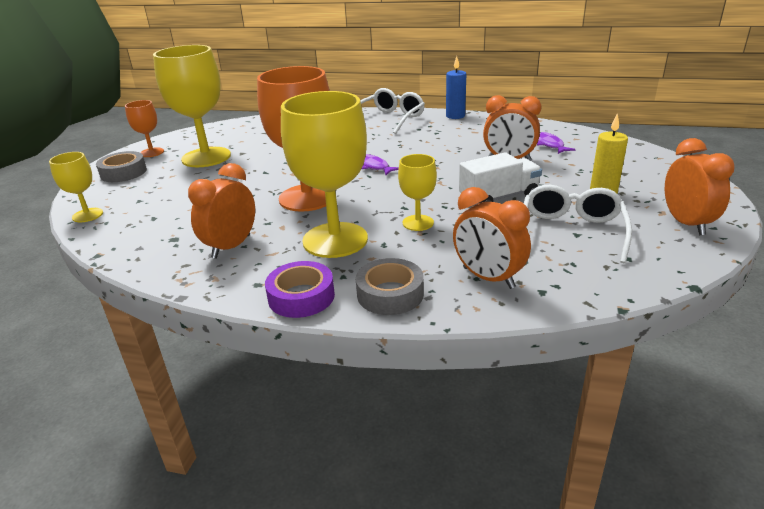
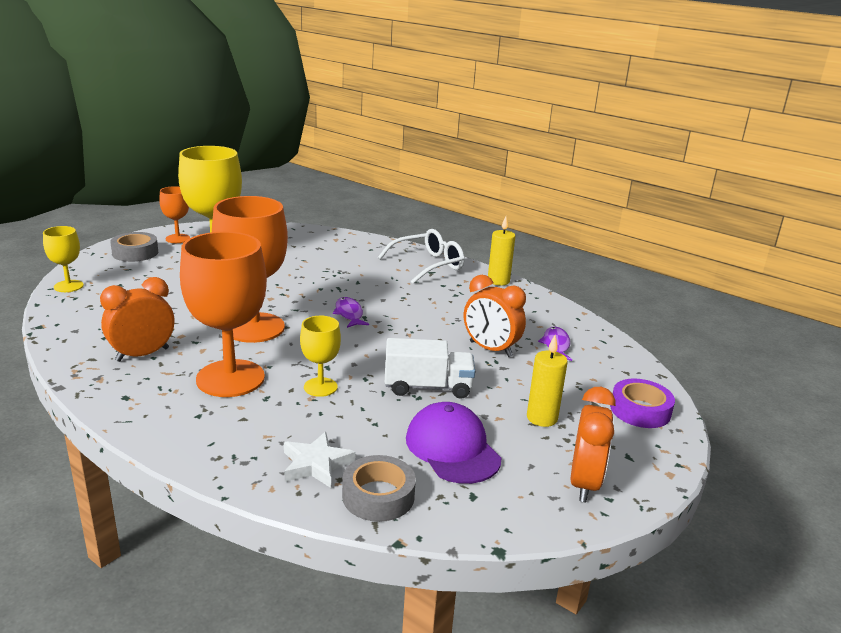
camera: 20 degrees right, 5 degrees down
purple tape [265,261,335,318] -> purple tape moved to [610,379,675,428]
yellow goblet [281,91,368,258] -> orange goblet [180,232,267,397]
grey tape [356,258,424,315] -> grey tape moved to [342,455,416,522]
blue candle [446,56,466,119] -> yellow candle [488,216,515,285]
orange clock [453,187,531,289] -> white star [284,432,355,488]
white glasses [524,185,632,263] -> purple cap [406,402,502,484]

